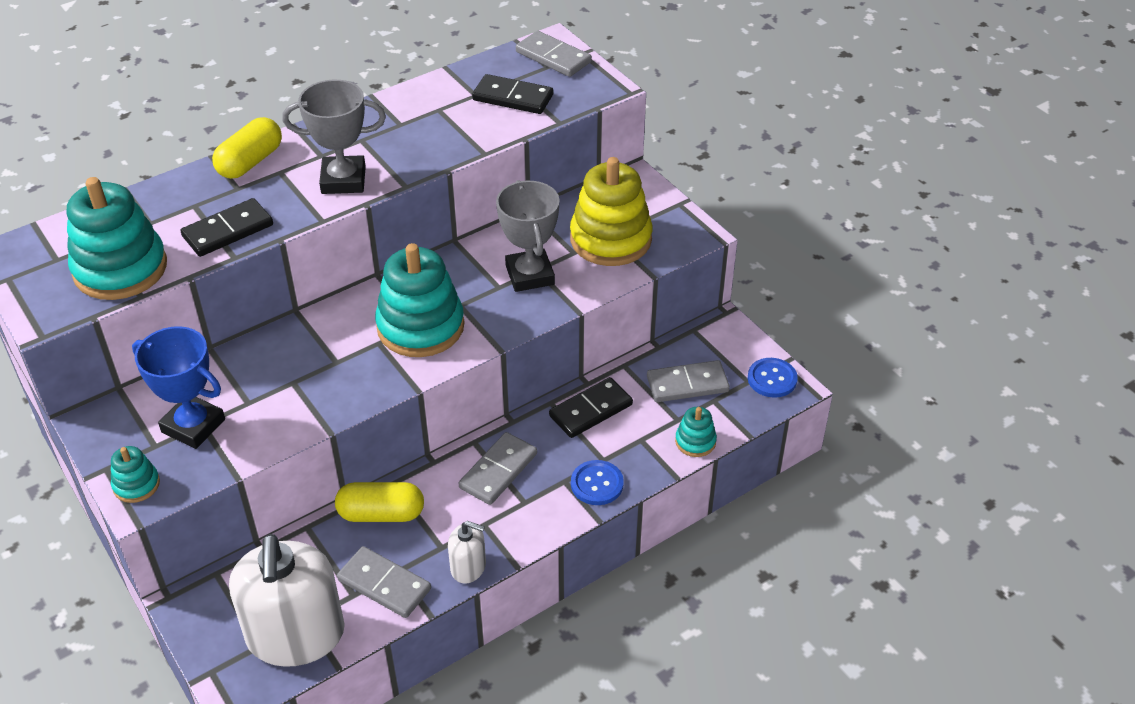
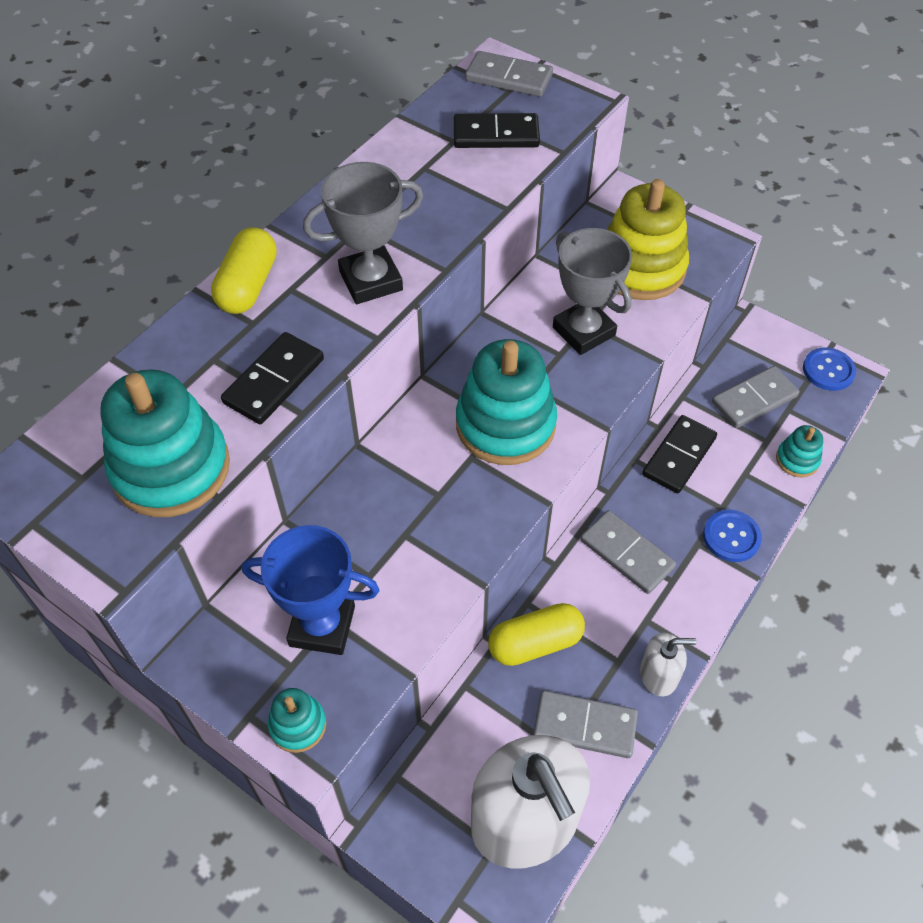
camera: 20 degrees left, 10 degrees up
grey domino [459,432,537,505] -> grey domino turned 60 degrees counterclockwise [581,510,676,594]

